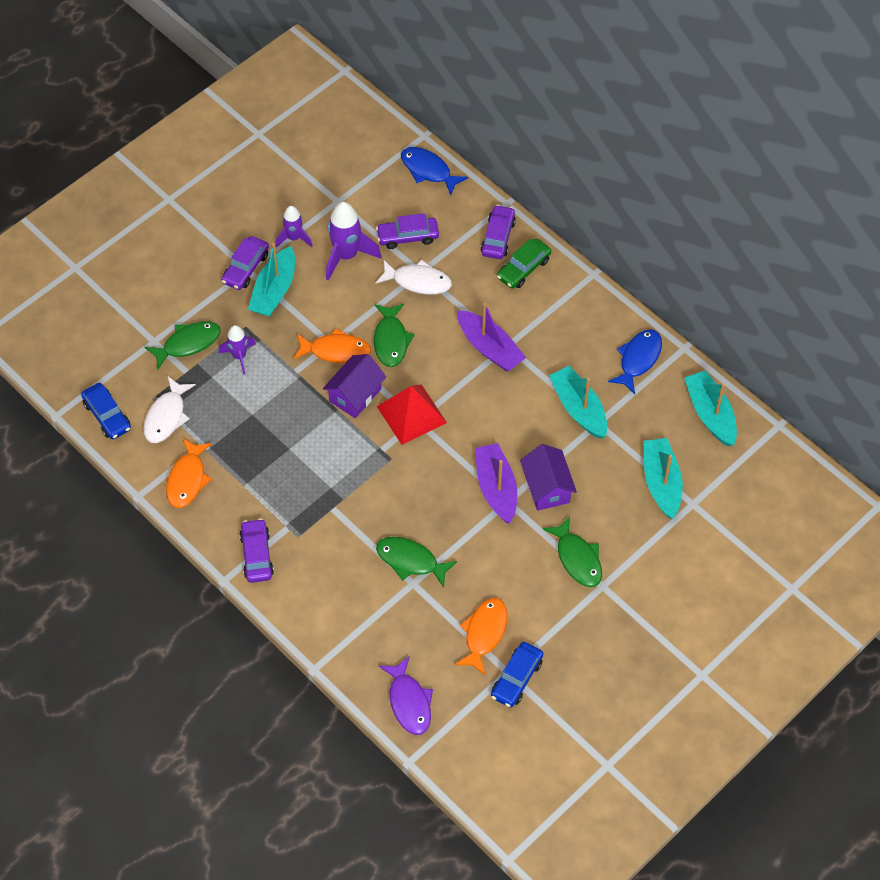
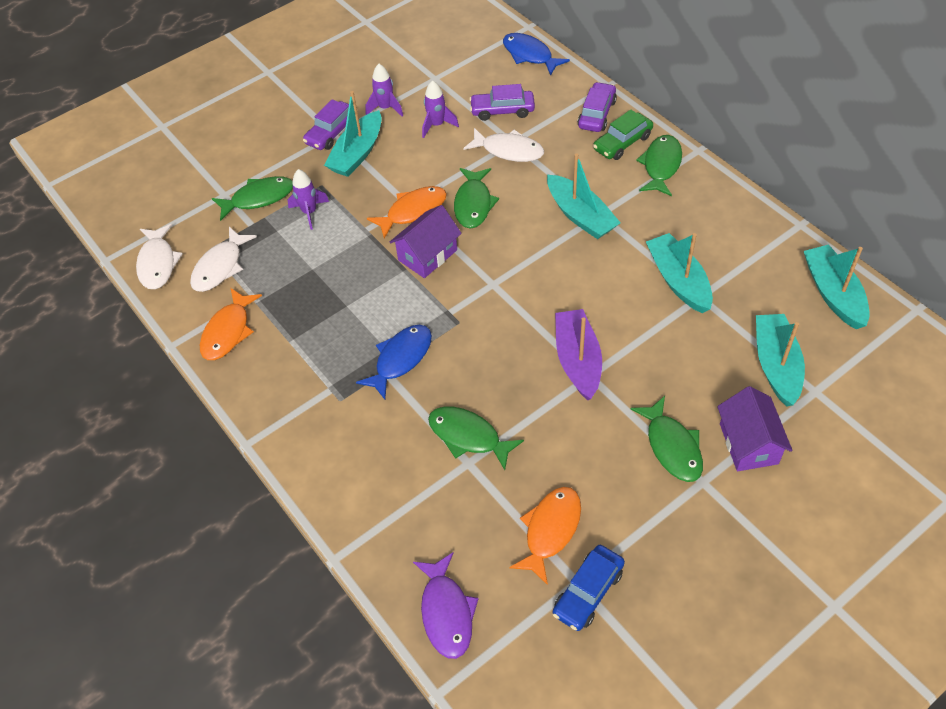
camera: 10 degrees right, 5 degrees down
blue car [81,383,131,439] -> white fish [136,224,183,289]
purple car [239,518,274,583] -> none
orange fish [294,328,371,363] -> orange fish turned 45 degrees counterclockwise [367,186,447,239]
purple rocket [326,202,381,281] -> purple rocket [422,80,459,138], size x0.61
red pyramid [377,384,447,445] -> none
purple boat [457,303,526,371] -> turquoise boat [547,154,621,239]
purple house [520,444,577,511] -> purple house moved to [717,386,793,471]
blue fish [608,329,662,394] -> blue fish moved to [356,325,432,399]
none -> green fish [636,135,682,196]

